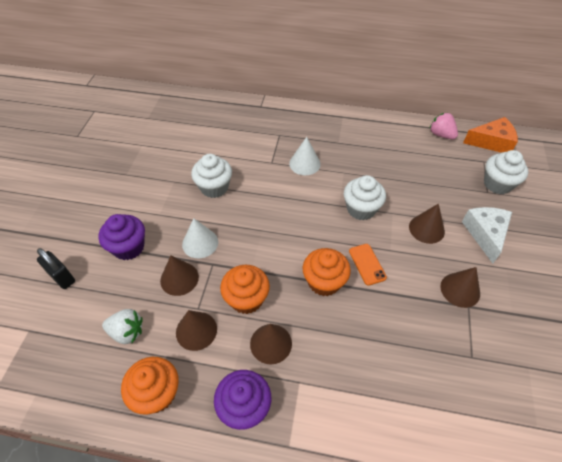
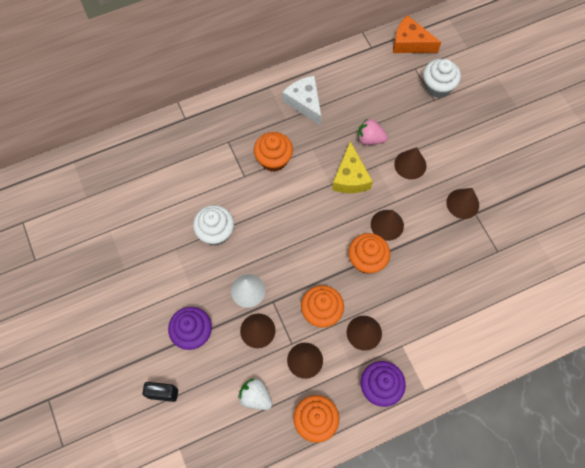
camera: 35 degrees left, 15 degrees up
white strawberry [102,309,143,344] -> white strawberry turned 120 degrees counterclockwise [238,378,272,410]
white cone [289,137,321,175] -> orange cupcake [254,132,293,172]
white cupcake [344,175,386,221] -> yellow cheese [332,141,373,193]
orange phone [349,244,387,286] -> brown cone [371,210,404,241]
pink strawberry [429,113,458,139] -> pink strawberry moved to [358,118,388,145]
white cheese [462,207,512,263] -> white cheese moved to [282,76,321,125]
orange cheese [463,117,518,153] -> orange cheese turned 120 degrees counterclockwise [393,15,441,53]

